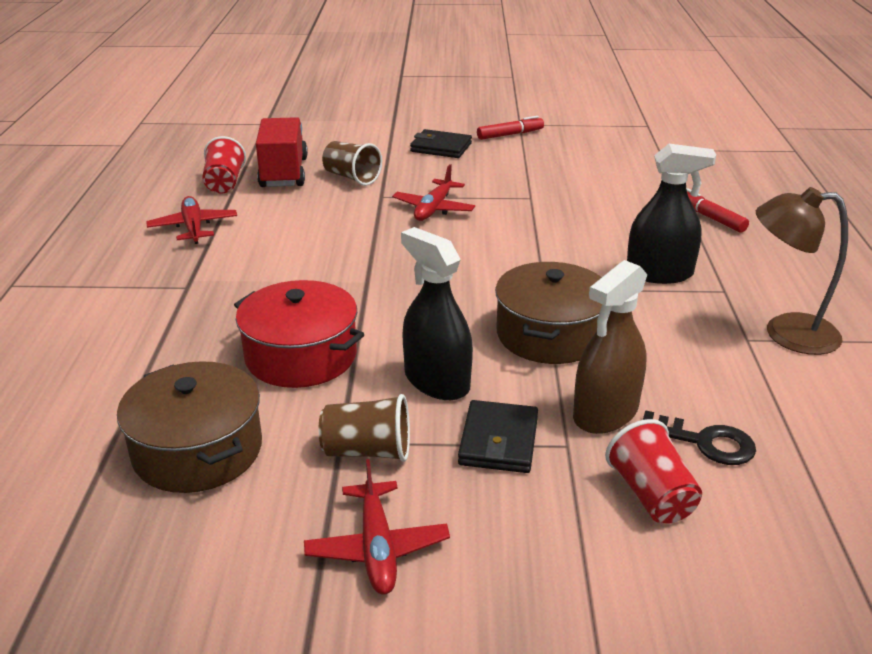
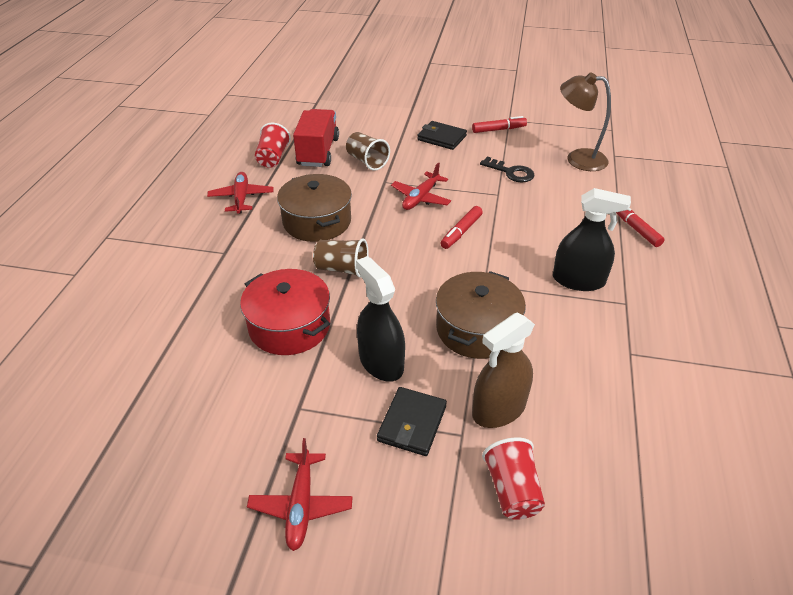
camera: 10 degrees right, 10 degrees up
brown pot [117,361,262,493] -> brown pot moved to [277,174,352,242]
brown cup [319,394,410,462] -> brown cup moved to [313,238,369,278]
black key [643,410,756,465] -> black key moved to [480,156,535,183]
brown lamp [756,187,848,355] -> brown lamp moved to [560,72,611,171]
none -> red marker [440,206,483,249]

